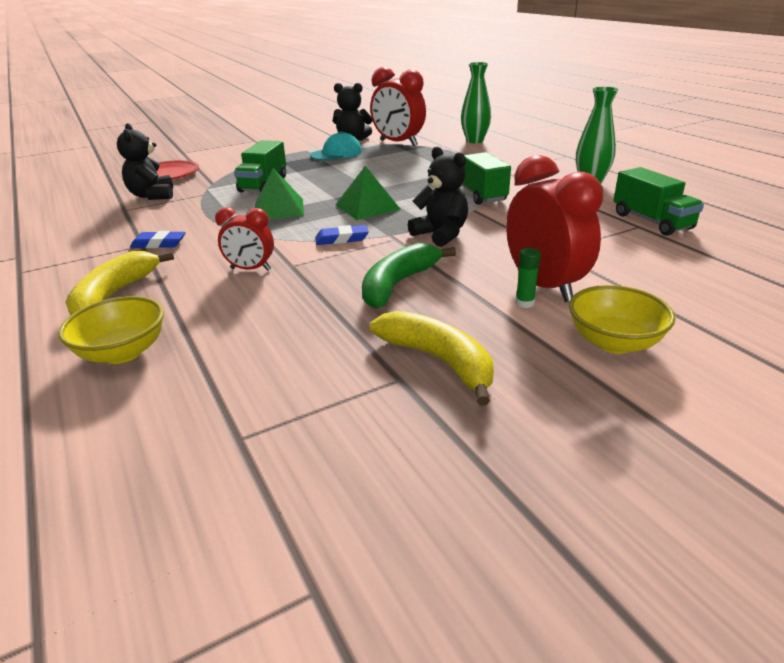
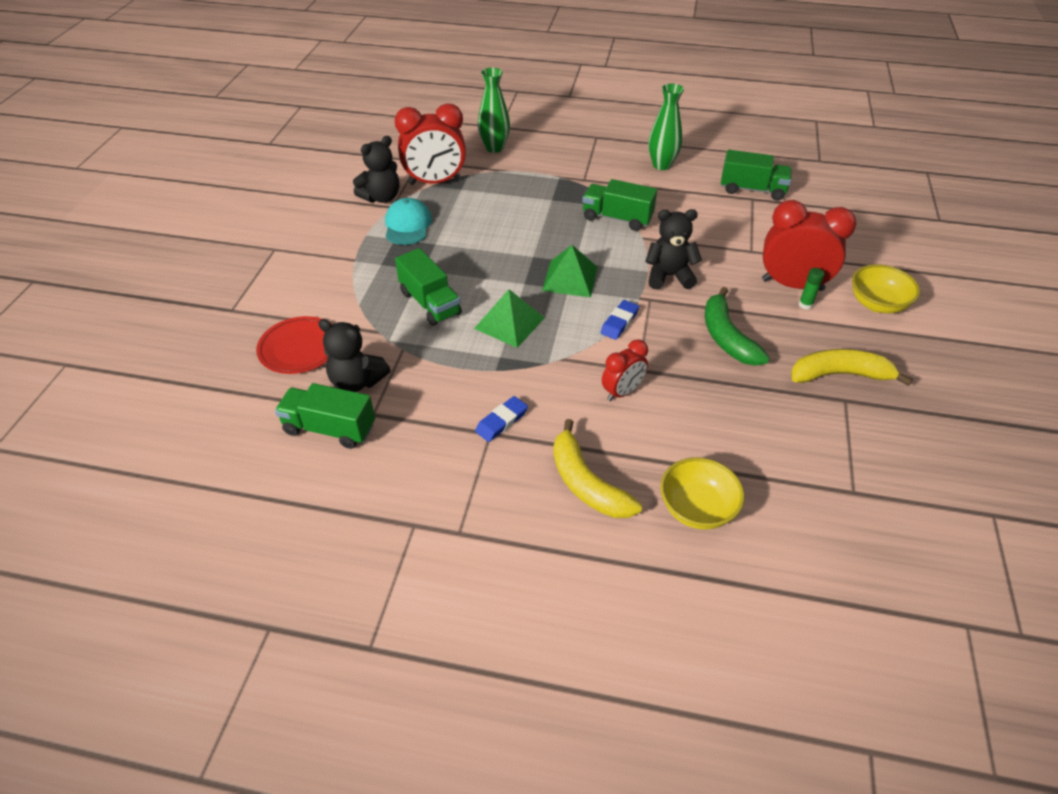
camera: 50 degrees left, 15 degrees up
none -> green truck [275,383,375,449]

